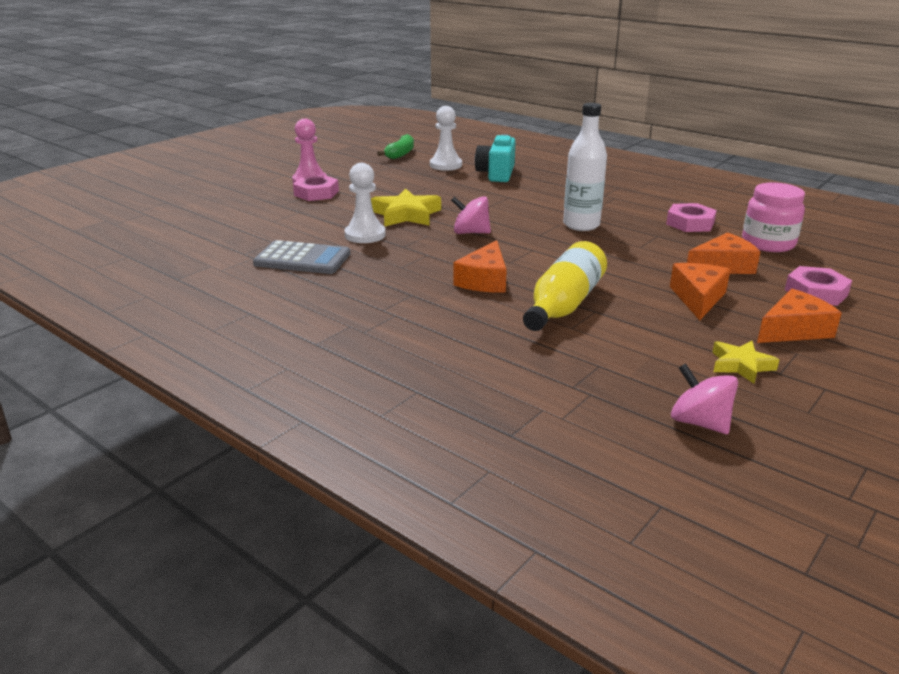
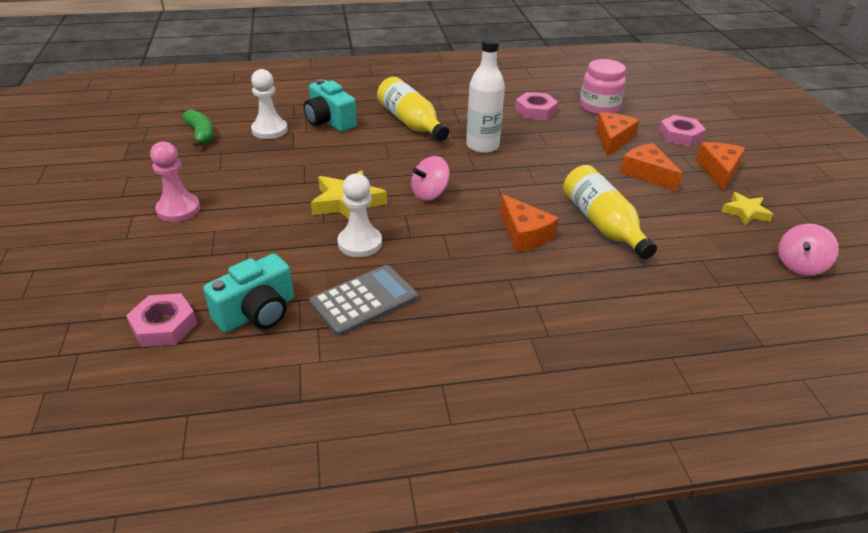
camera: 50 degrees left, 10 degrees up
pink nut [293,175,339,201] -> pink nut moved to [126,293,197,347]
pink spinning top [671,363,738,434] -> pink spinning top turned 45 degrees counterclockwise [778,223,839,276]
none -> turquoise camera [203,254,294,333]
none -> yellow bottle [377,77,449,141]

